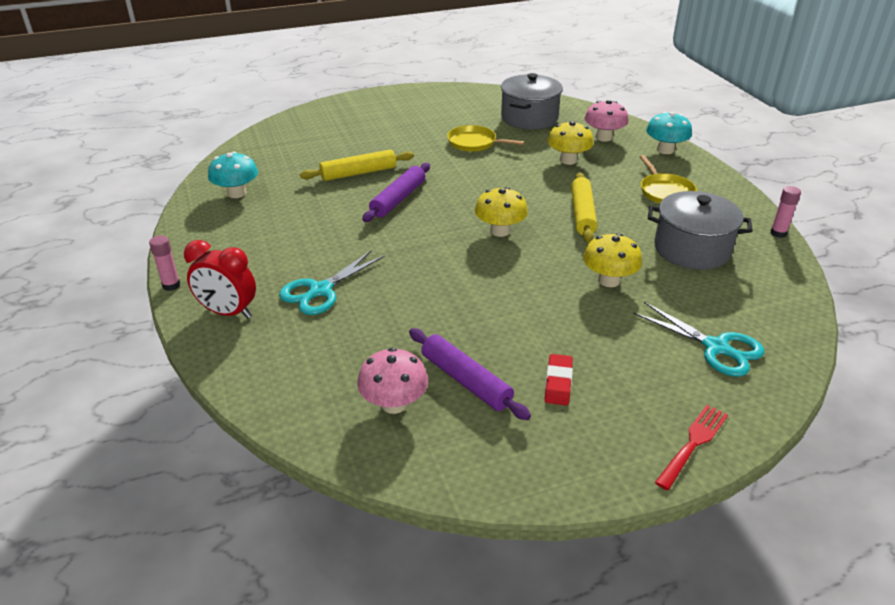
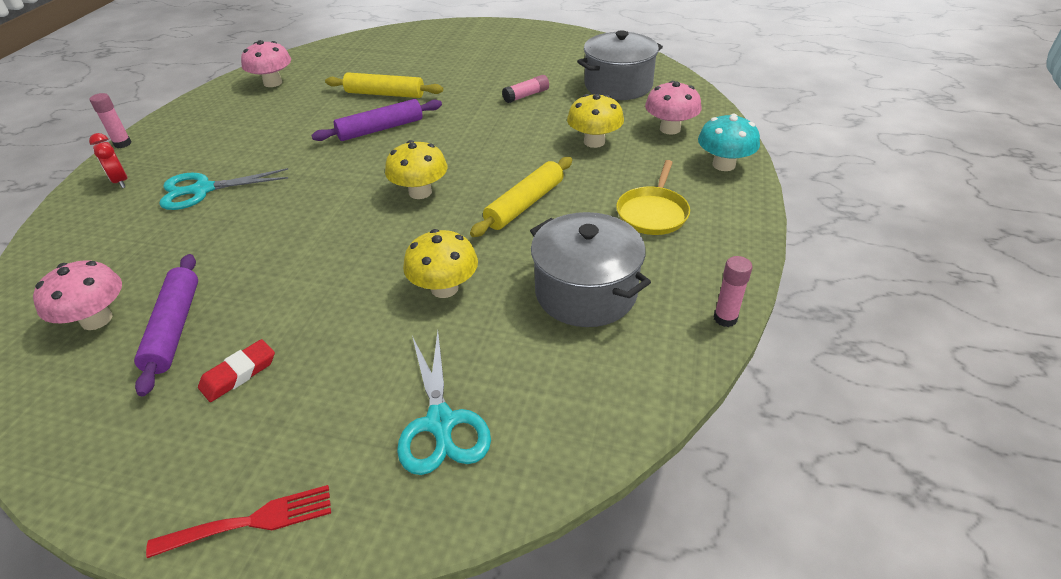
camera: 35 degrees right, 5 degrees up
red clock [184,240,256,319] -> red clock [89,133,127,188], size x0.62
turquoise mushroom [208,151,258,198] -> pink mushroom [241,40,291,87]
yellow pan [447,125,525,152] -> pink glue stick [502,75,549,103]

